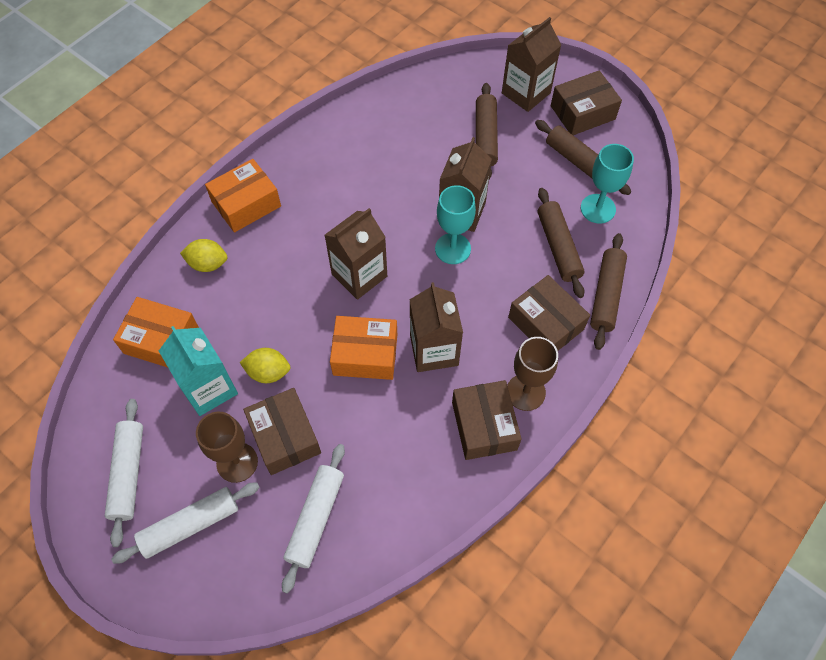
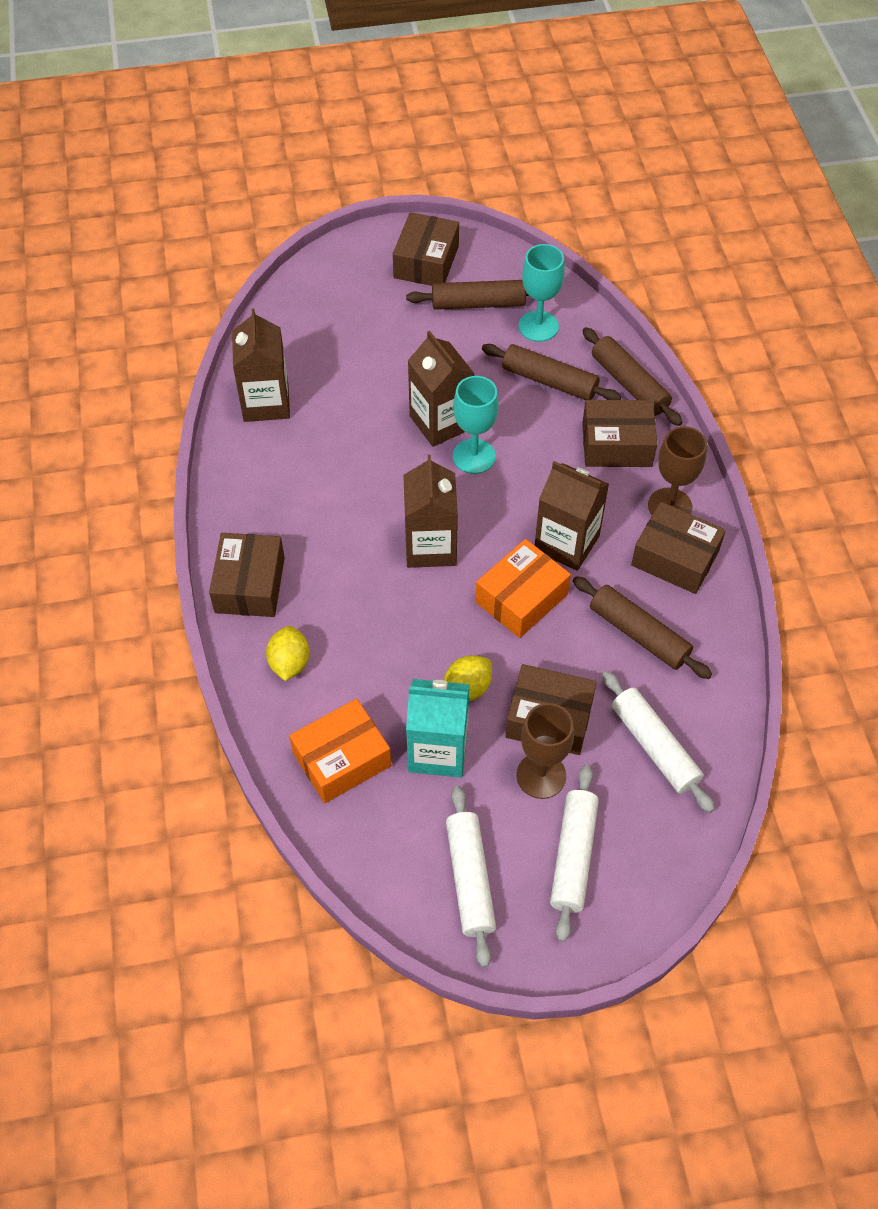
camera: 50 degrees left, 5 degrees down
white rolling pin [105,399,143,547] -> white rolling pin turned 45 degrees clockwise [446,786,496,968]
yellow lemon [180,239,227,272] -> yellow lemon turned 45 degrees counterclockwise [266,626,310,681]
orange box [205,159,281,232] -> brown box [209,533,285,617]
brown rolling pin [476,83,498,179] -> brown rolling pin moved to [573,576,712,679]
brown carton [502,17,561,112] -> brown carton moved to [232,309,290,422]

